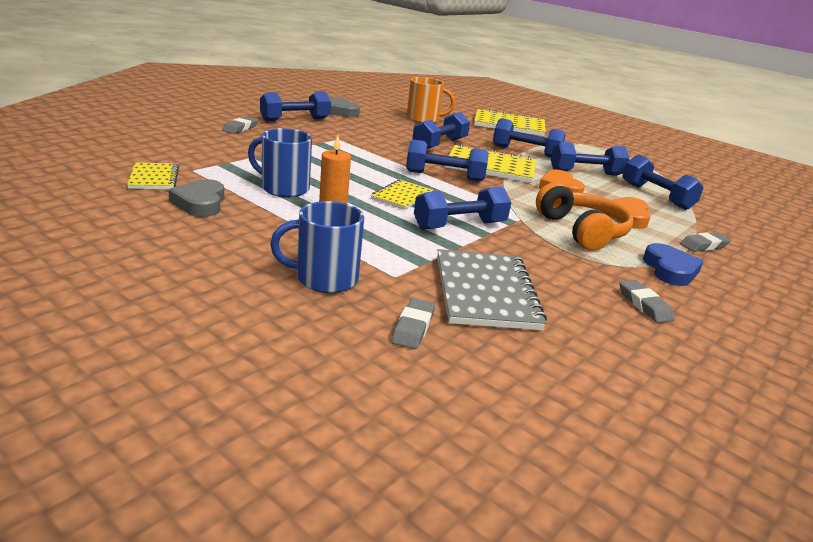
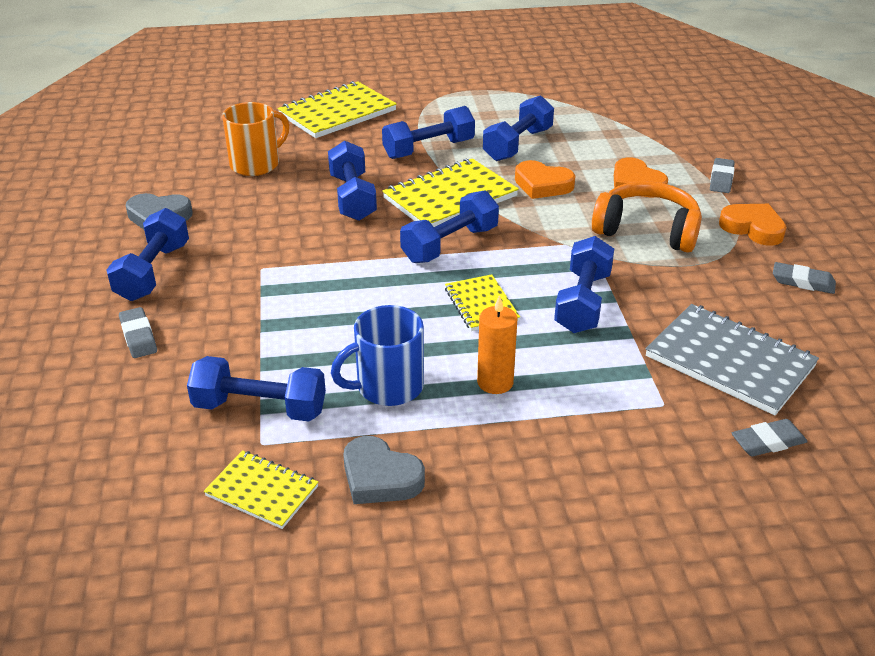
camera: 45 degrees left, 10 degrees up
blue mug [270,201,364,293] -> none
grey eraser [392,298,435,349] -> grey eraser turned 75 degrees counterclockwise [732,419,808,456]
blue dumbbell [622,155,704,210] -> blue dumbbell moved to [187,356,326,421]
blue heart [643,243,704,286] -> orange heart [719,204,787,246]

